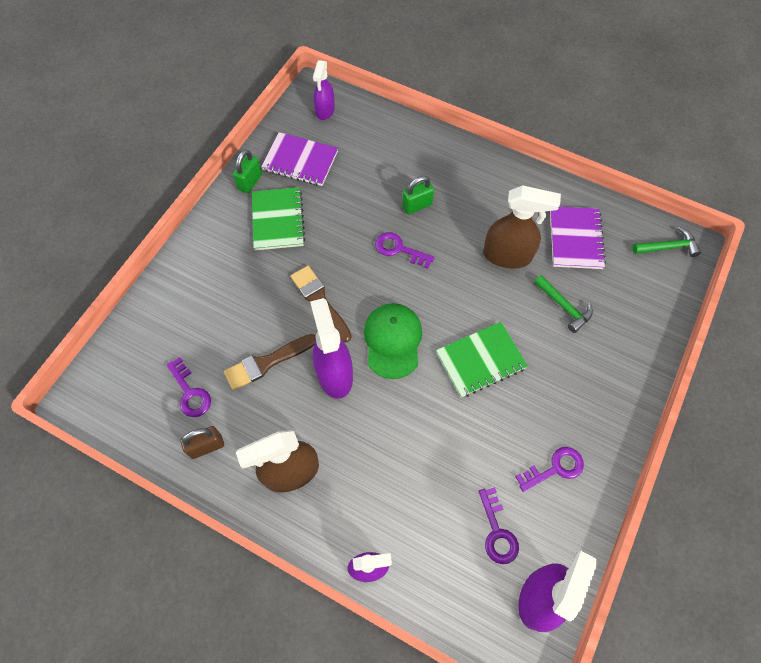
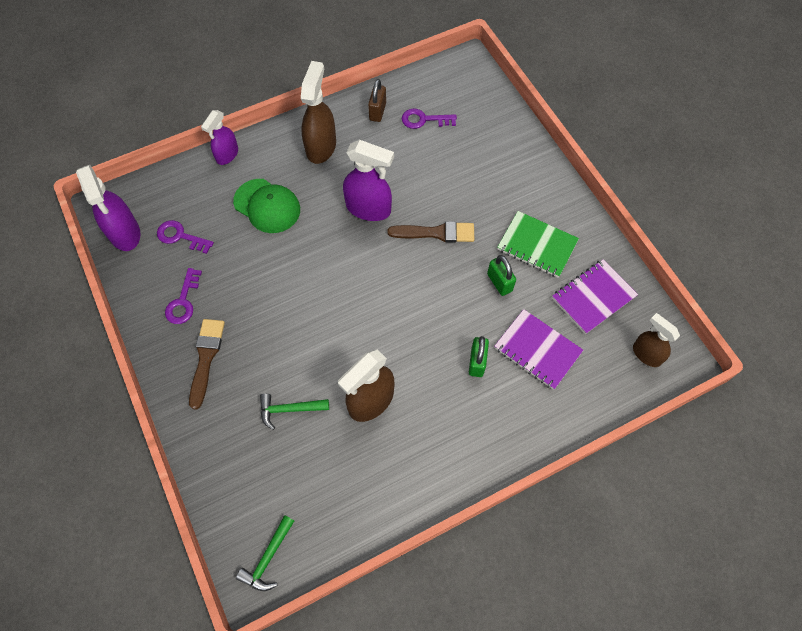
camera: 125 degrees right, 0 degrees up
brown brush [224,334,316,390] -> brown brush moved to [189,319,225,410]
green padlock [233,149,262,193] -> green padlock moved to [487,255,516,296]
purple spray bottle [313,60,335,120] -> brown spray bottle [633,313,680,367]
green cap [364,303,422,379] -> green cap moved to [233,179,300,233]
purple key [375,232,434,269] -> none
green notebook [436,322,528,397] -> none
purple notebook [550,207,606,269] -> purple notebook moved to [494,309,583,390]

